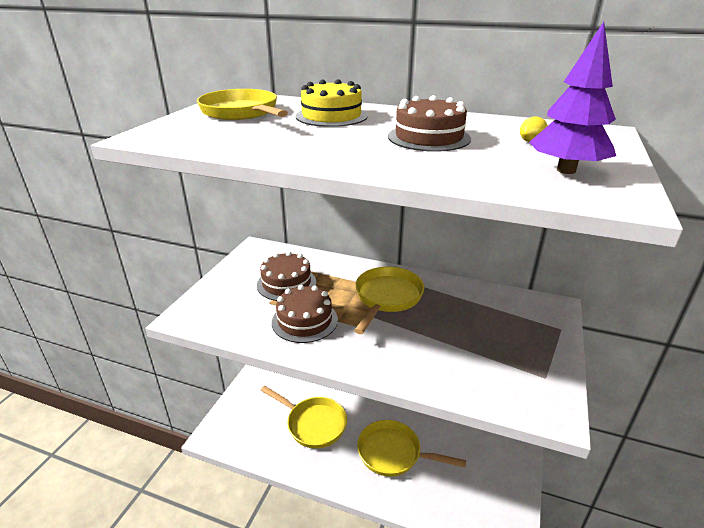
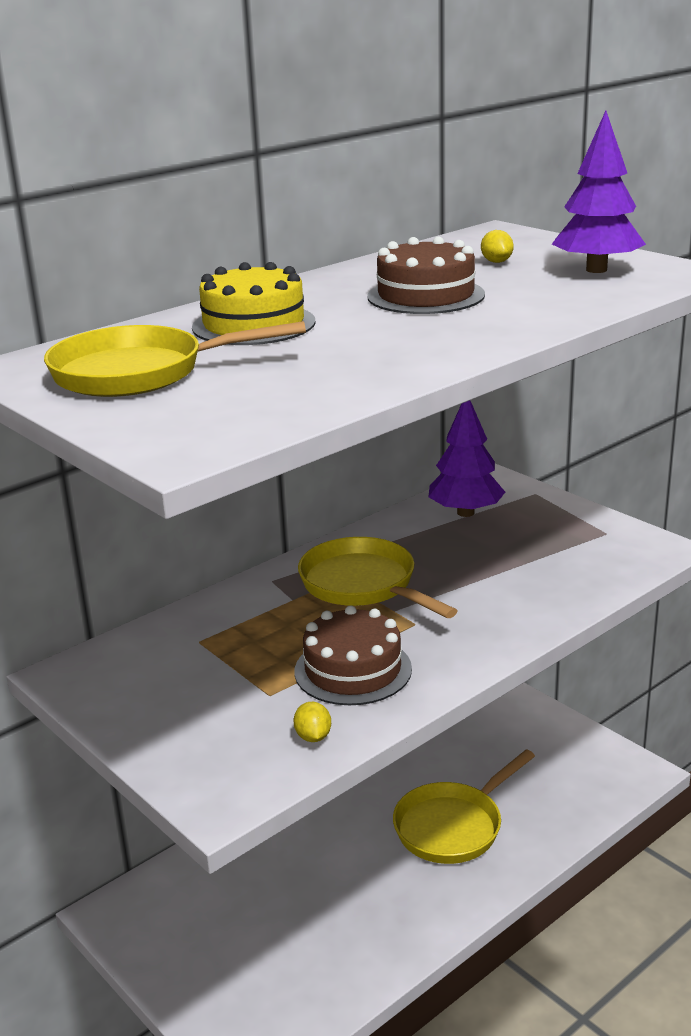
camera: 60 degrees left, 5 degrees down
brown cake [257,251,316,301] -> none
yellow pan [260,386,347,448] -> none
none -> yellow lemon [293,702,331,742]
none -> purple tree [428,401,505,517]

